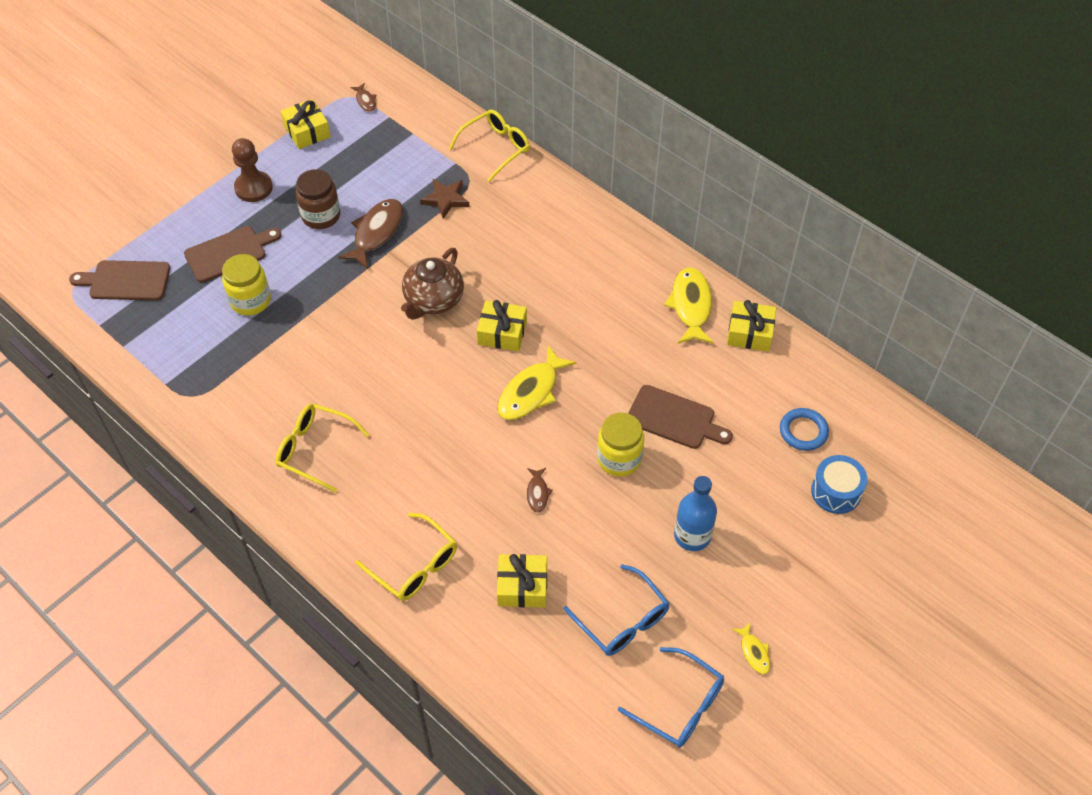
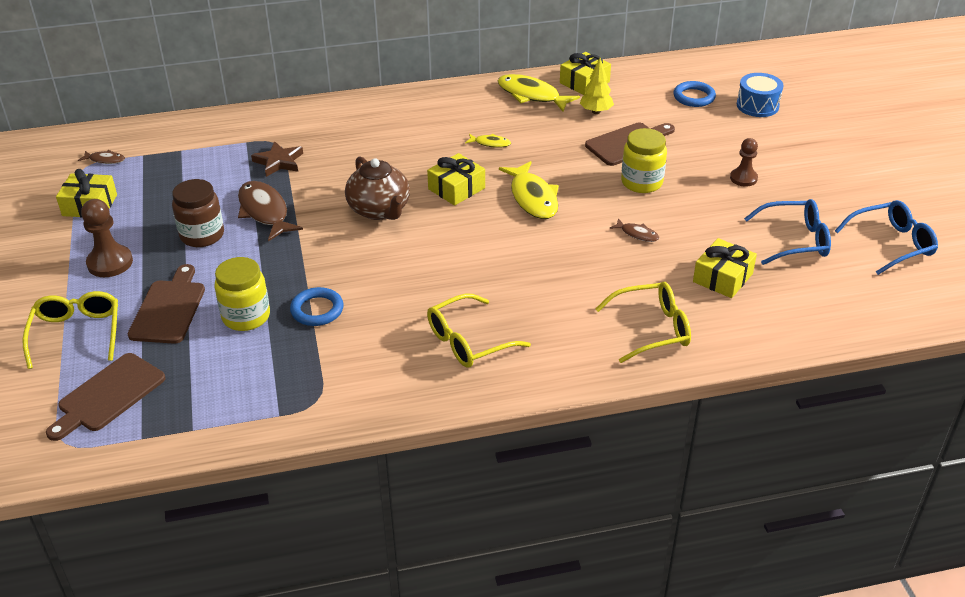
camera: 55 degrees left, 15 degrees down
yellow glasses [449,109,530,182] -> yellow glasses moved to [22,291,118,369]
blue bottle [674,476,717,551] -> brown pawn [730,138,758,187]
yellow fish [732,623,770,674] -> yellow fish moved to [465,134,511,148]
none -> blue ring [290,287,344,326]
none -> yellow tree [580,58,614,114]

